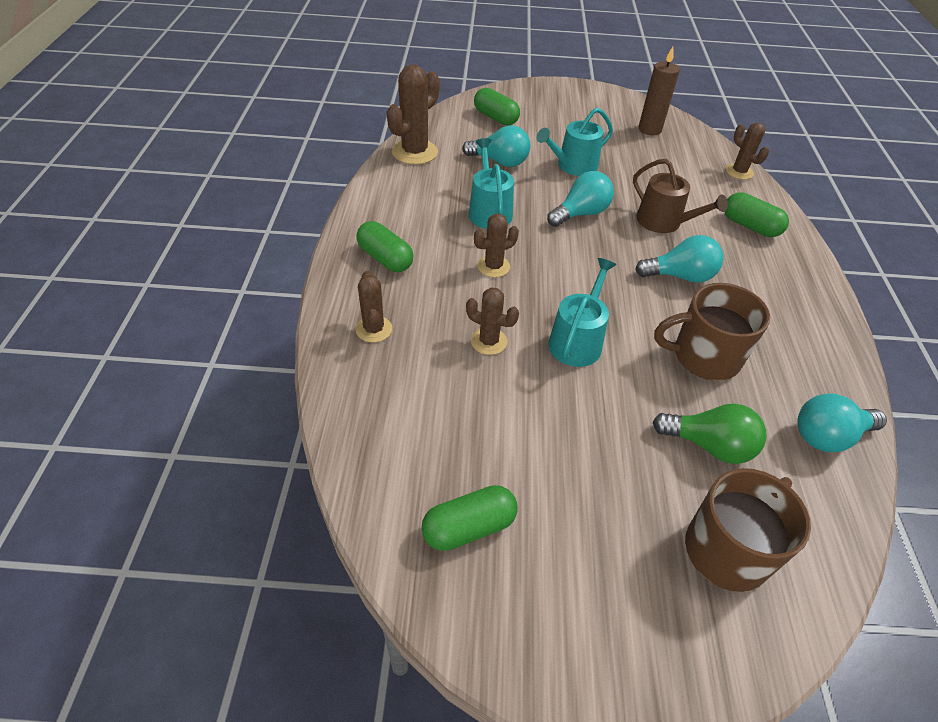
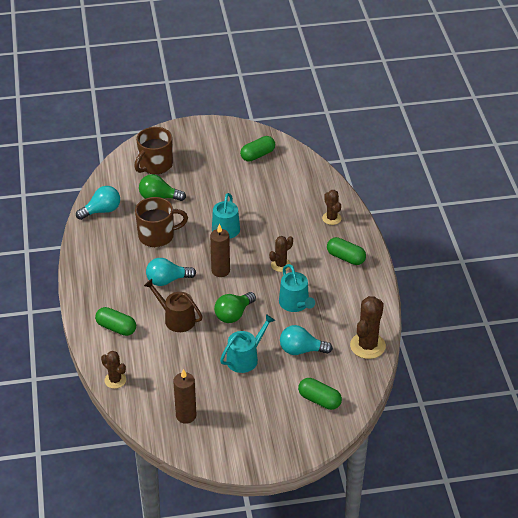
camera: 170 degrees right, 5 degrees down
brown cactus [466,287,519,355] -> none
turquoise light bulb [547,171,614,227] -> green light bulb [214,292,256,323]
none -> brown candle [210,224,230,277]

